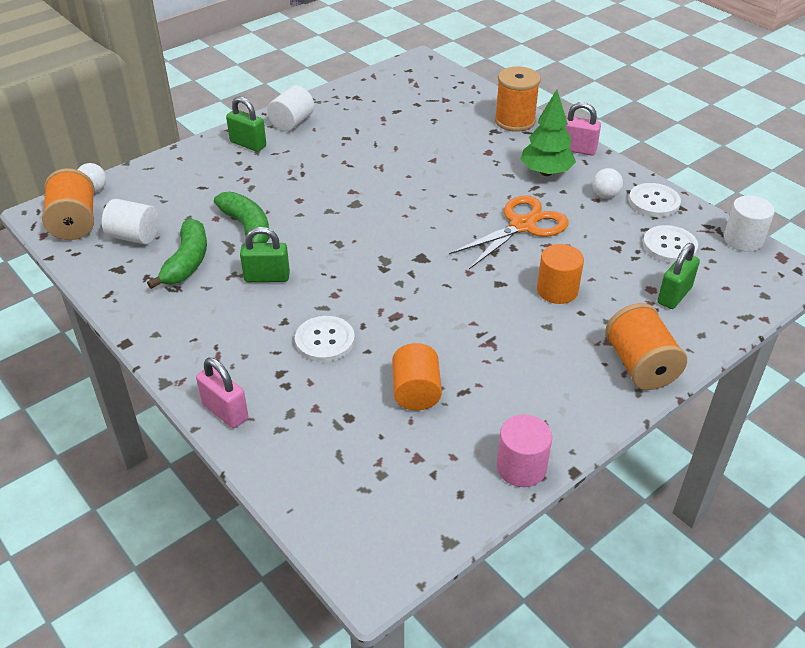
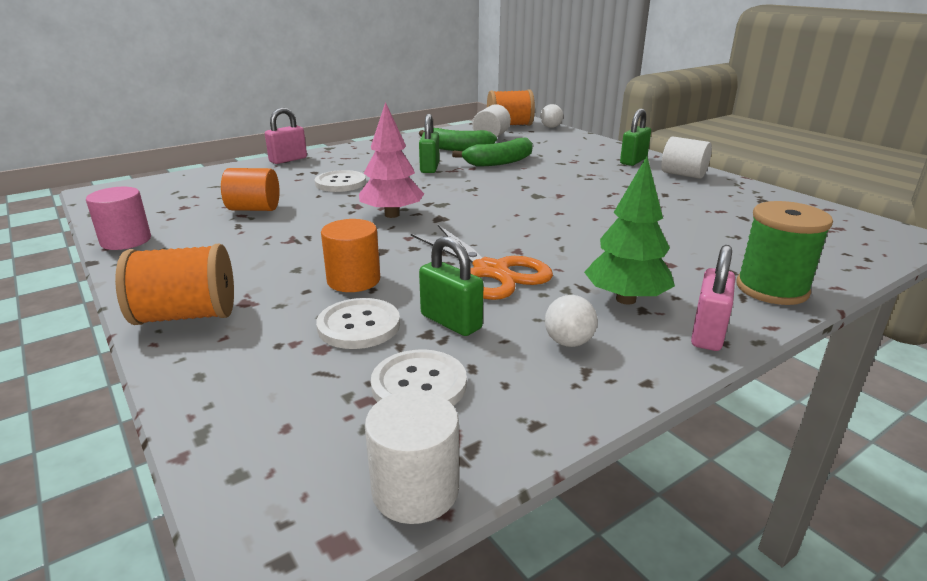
camera: 95 degrees right, 15 degrees down
orange spool [495,67,541,132] -> green spool [737,201,833,305]
white button [629,183,681,217] -> white button moved to [316,298,400,349]
green padlock [657,243,700,309] -> green padlock moved to [419,236,484,336]
none -> pink tree [359,102,424,218]

